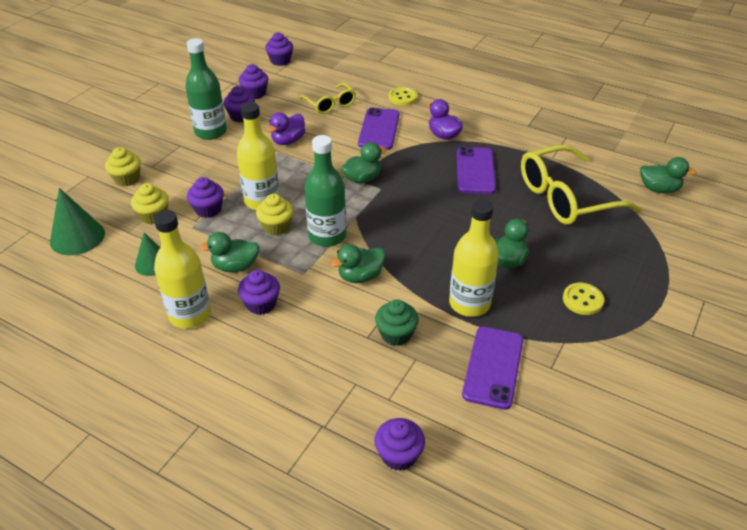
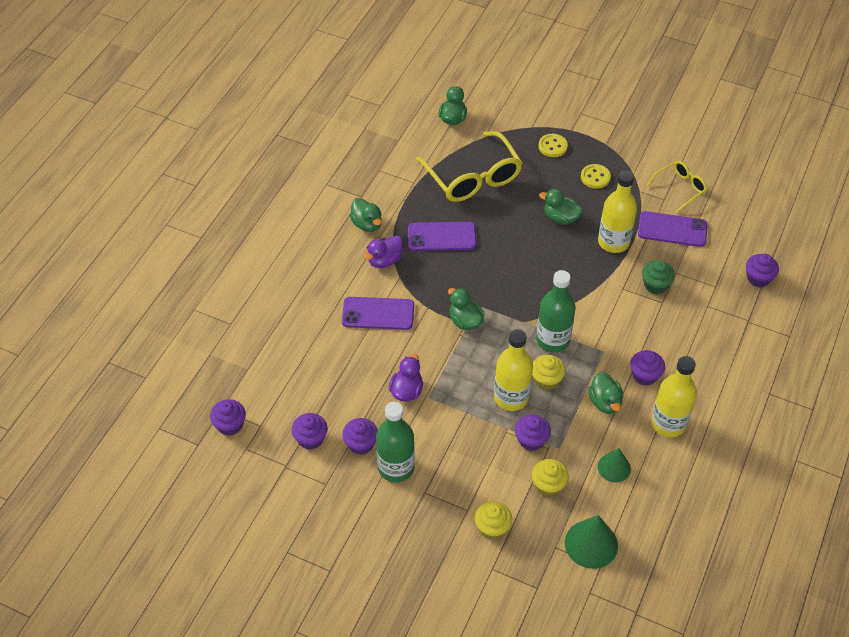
camera: 95 degrees left, 10 degrees up
purple duck [267,112,305,145] -> purple duck turned 105 degrees counterclockwise [389,354,423,402]
yellow glasses [299,83,356,114] -> yellow glasses moved to [646,161,707,213]
green duck [330,244,385,283] -> green duck moved to [349,198,382,232]
yellow button [389,87,417,106] -> yellow button moved to [538,134,568,157]

